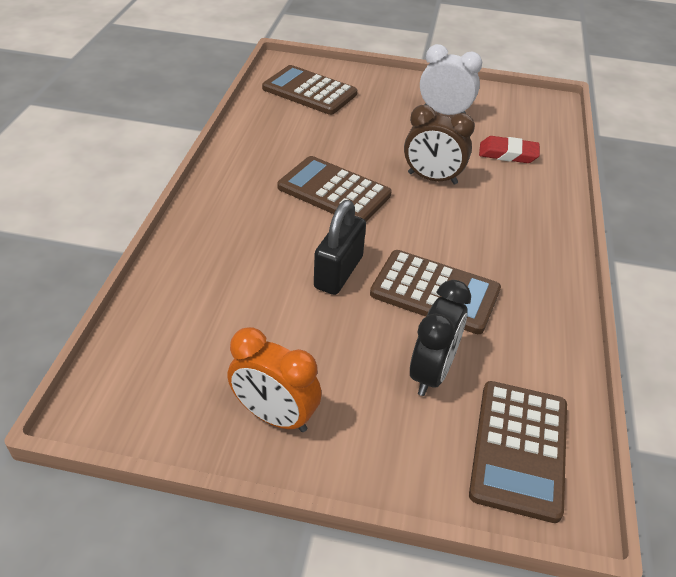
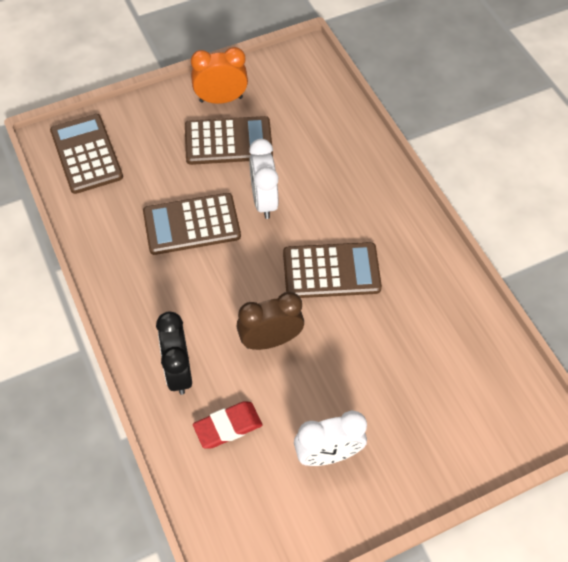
camera: 145 degrees right, 15 degrees up
brown calculator [262,65,357,115] -> brown calculator moved to [185,116,273,165]
black padlock [314,200,366,295] -> white clock [249,139,278,219]
black clock [410,280,471,396] -> black clock moved to [156,311,192,395]

